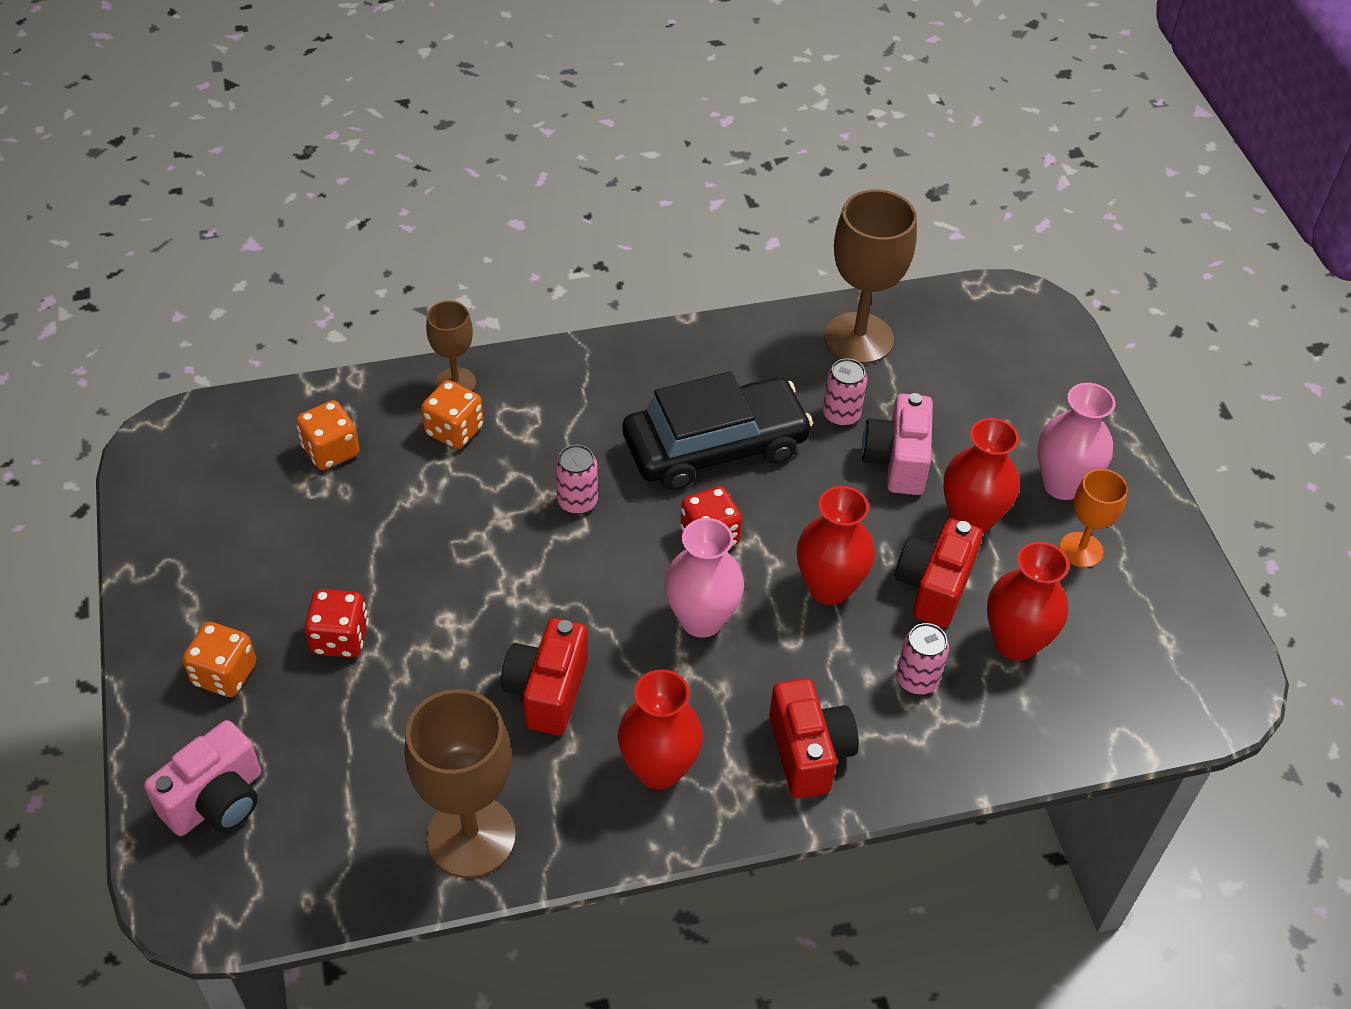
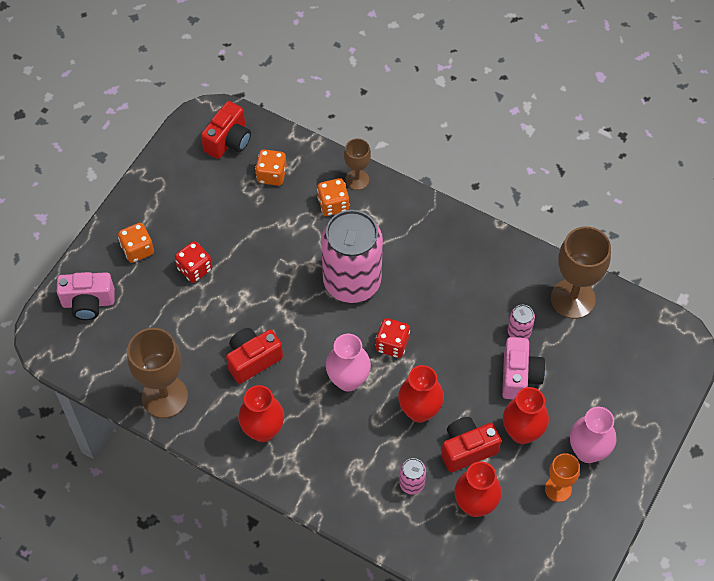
camera: 45 degrees right, 10 degrees up
pink can [555,445,598,514] -> pink can [321,210,383,303], size x2.47
black car [623,371,813,490] -> none
red camera [769,678,859,798] -> red camera moved to [201,101,251,159]
pink camera [862,393,933,495] -> pink camera turned 135 degrees clockwise [502,337,546,399]

